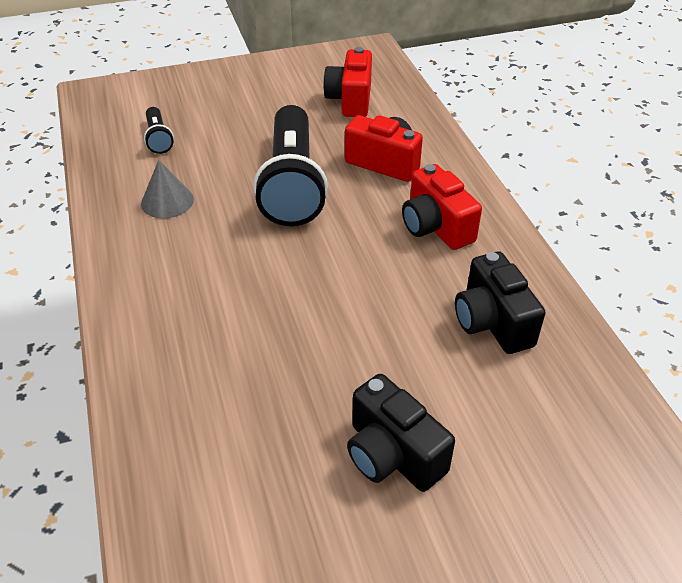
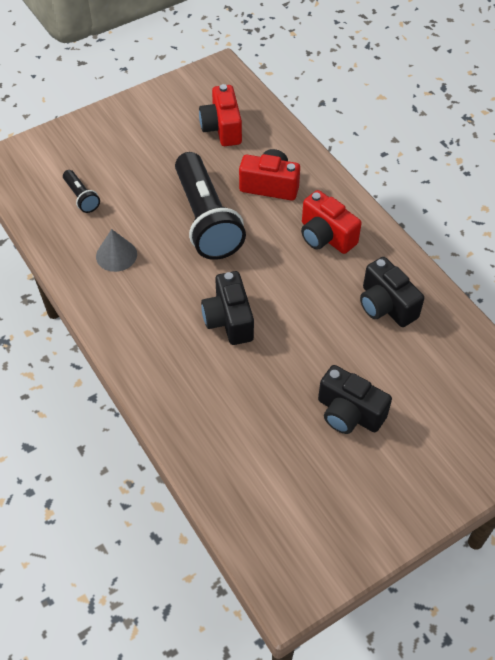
camera: 15 degrees left, 10 degrees up
none -> black camera [201,271,254,345]

